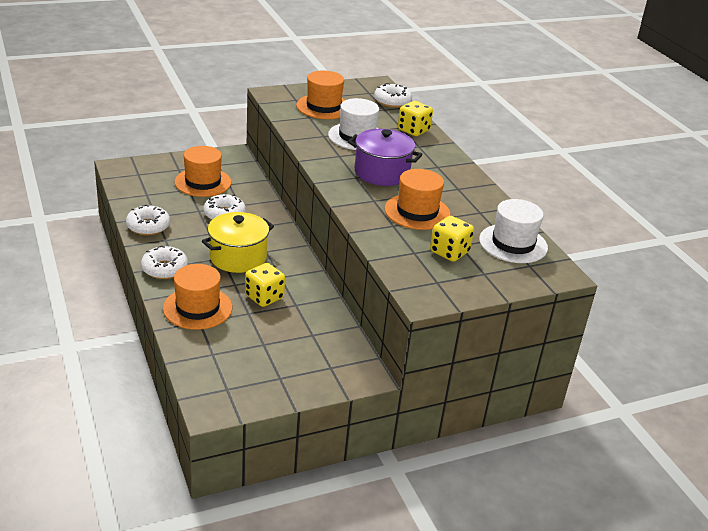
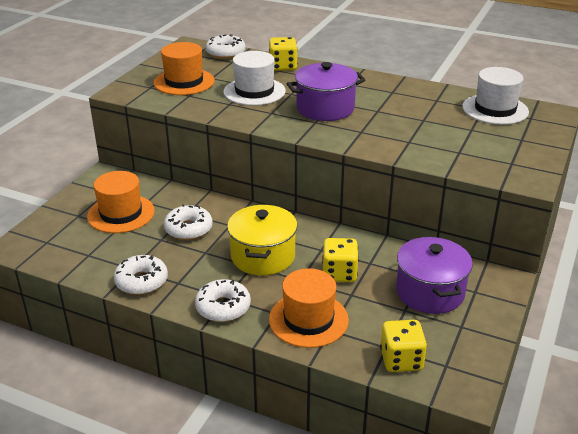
camera: 40 degrees left, 0 degrees up
orange hat [385,169,451,230] -> none
yellow dice [430,216,474,262] -> yellow dice moved to [380,320,427,372]
none -> purple pot [396,237,473,314]

